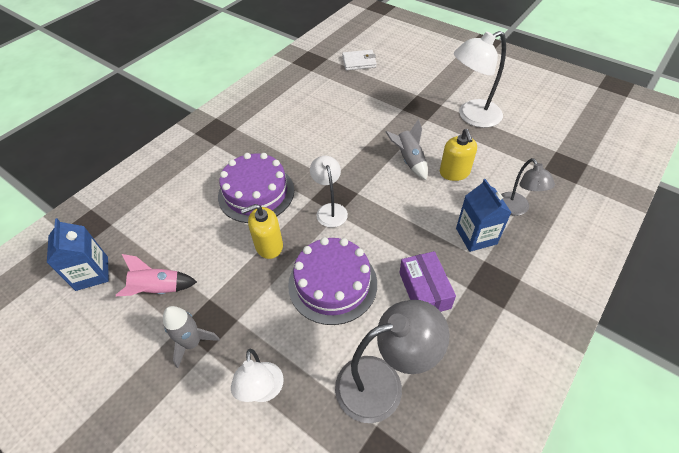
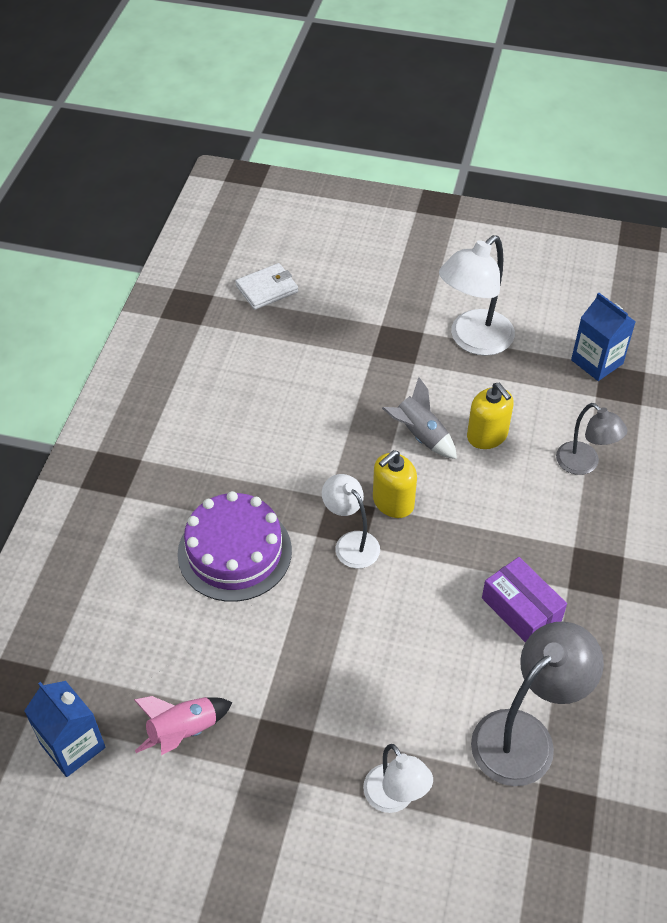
camera: 25 degrees left, 0 degrees up
grey rocket [163,306,220,368] -> none
yellow soap dispenser [241,204,283,259] -> yellow soap dispenser moved to [373,450,417,518]
purple cake [288,237,377,325] -> none
blue carton [456,179,512,252] -> blue carton moved to [571,293,636,381]

